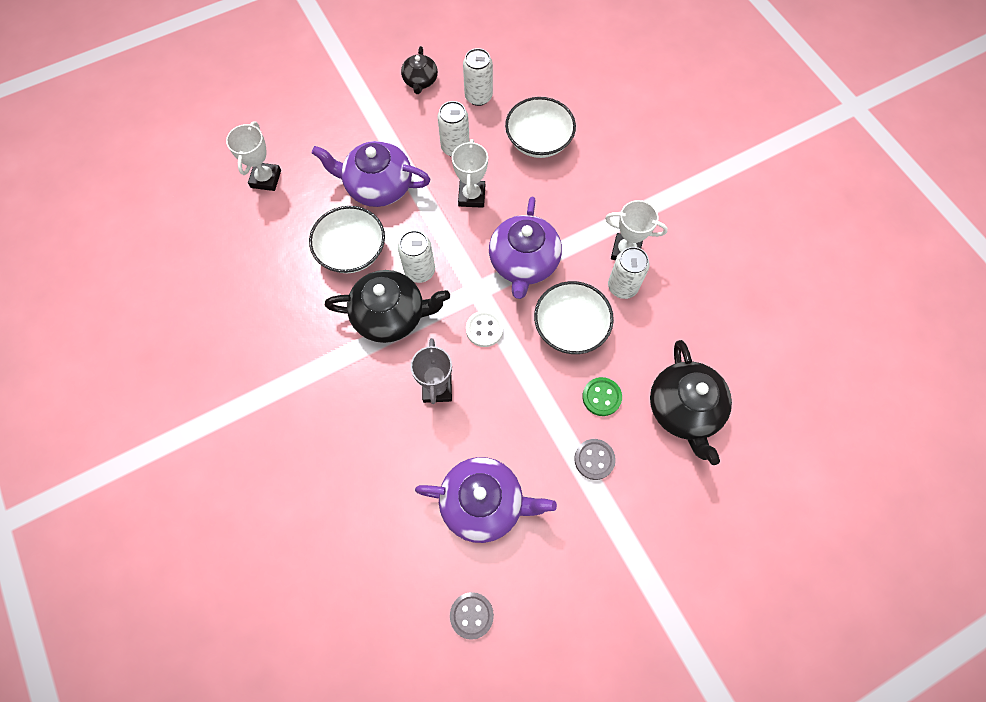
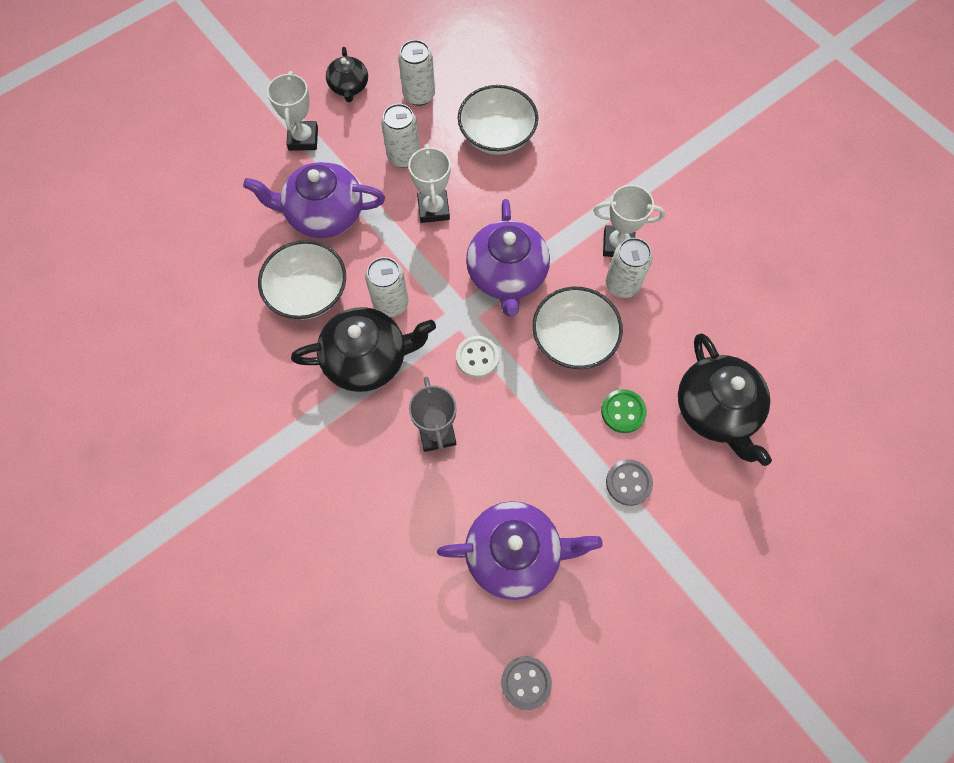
camera: 10 degrees left, 0 degrees up
white trophy [226,121,281,191] -> white trophy moved to [267,71,318,151]

